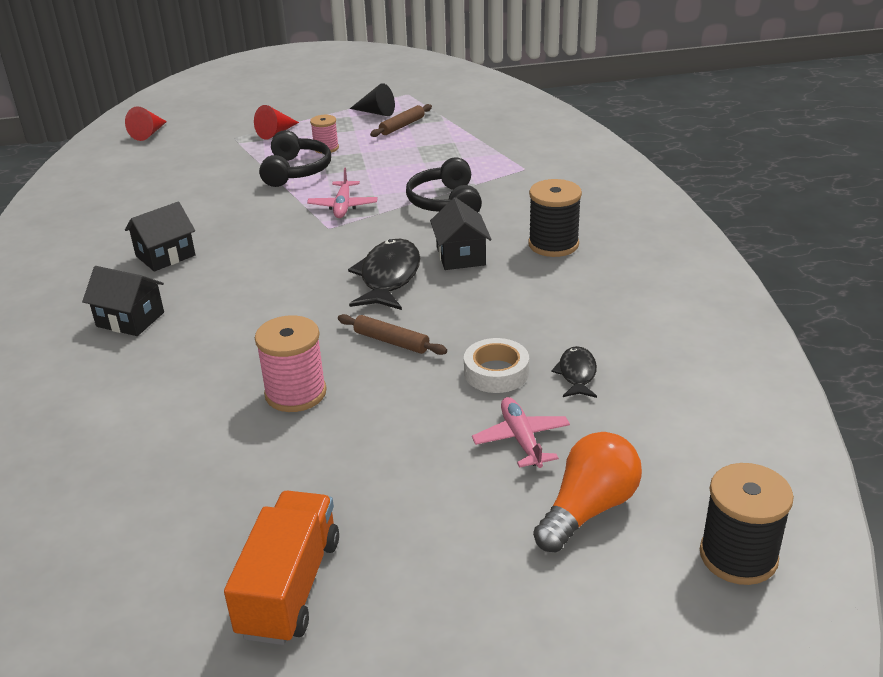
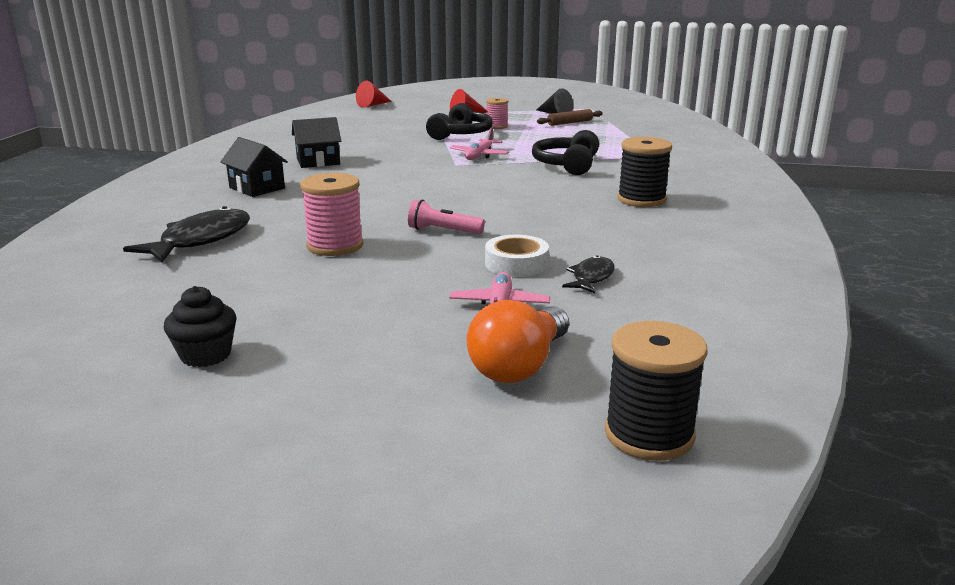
camera: 20 degrees right, 10 degrees down
orange truck [224,491,339,645] -> black cupcake [164,286,237,367]
brown rolling pin [338,314,447,355] -> pink flashlight [408,199,485,234]
black fish [348,239,420,310] -> black fish moved to [123,206,250,263]
black house [430,197,492,270] -> none
orange light bulb [533,432,642,553] -> orange light bulb turned 150 degrees clockwise [467,300,569,383]

